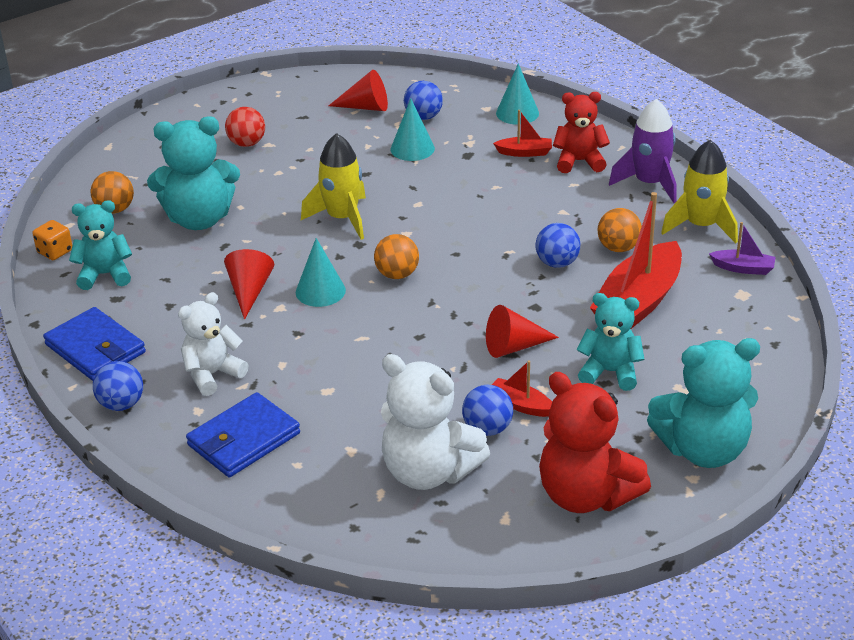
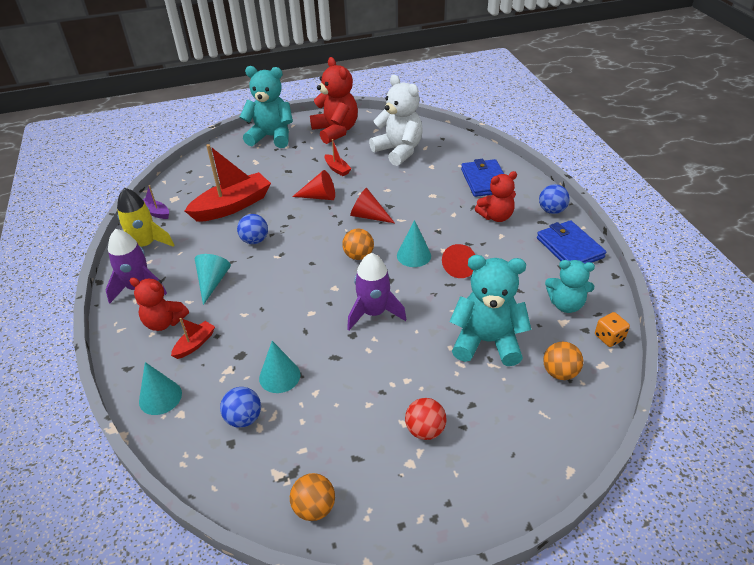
camera: 160 degrees left, 5 degrees up
white teddy bear [178,292,249,396] -> red teddy bear [475,171,517,222]
blue wallet [186,392,300,477] -> blue wallet turned 75 degrees counterclockwise [461,159,504,197]
yellow rocket [301,133,366,240] -> purple rocket [347,253,407,330]
red cone [329,70,388,111] -> red cone moved to [350,188,395,223]
blue ball [462,385,513,436] -> none
red boat [493,110,552,157] -> red boat turned 105 degrees clockwise [171,318,215,359]
turquoise teddy bear [577,293,645,391] -> none
orange ball [598,208,642,252] -> orange ball moved to [290,473,335,521]
none -> turquoise cone [195,254,231,305]

